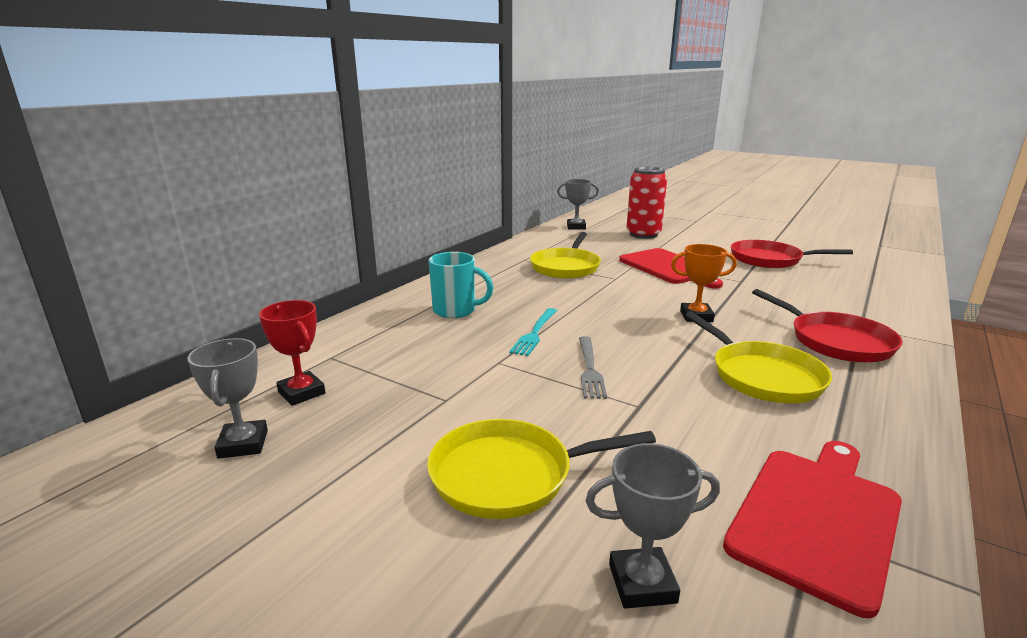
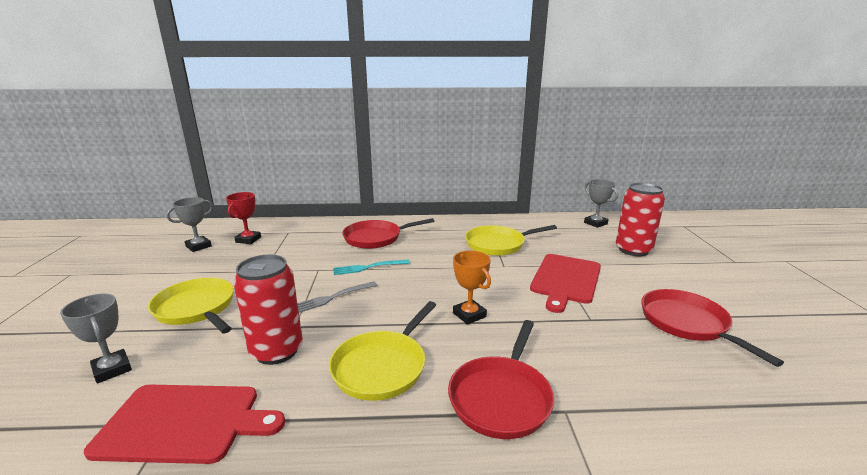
camera: 55 degrees right, 0 degrees up
turquoise mug [429,252,493,318] -> red pan [342,218,434,249]
none -> red can [233,255,303,365]

